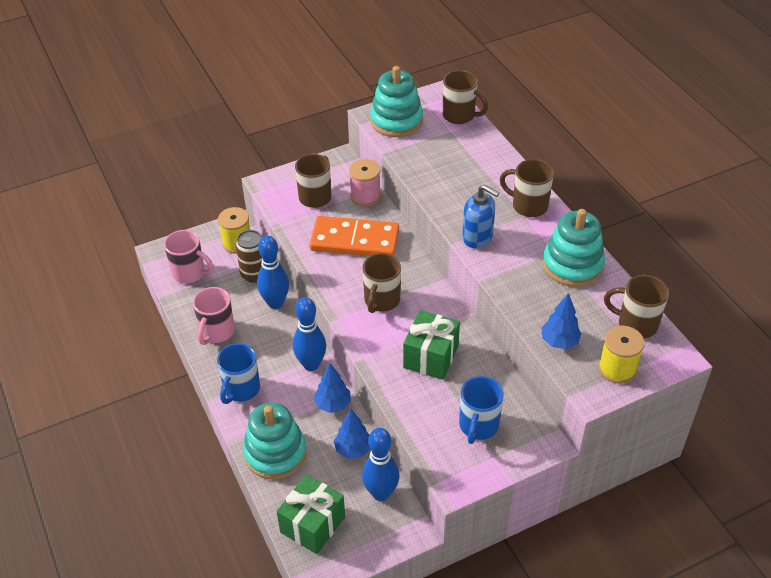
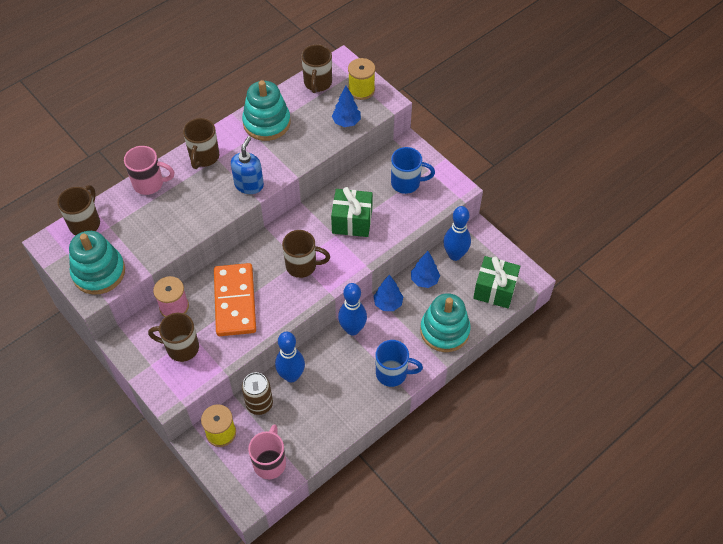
camera: 105 degrees left, 10 degrees up
pink mug [193,287,235,345] -> pink mug moved to [124,146,174,195]

